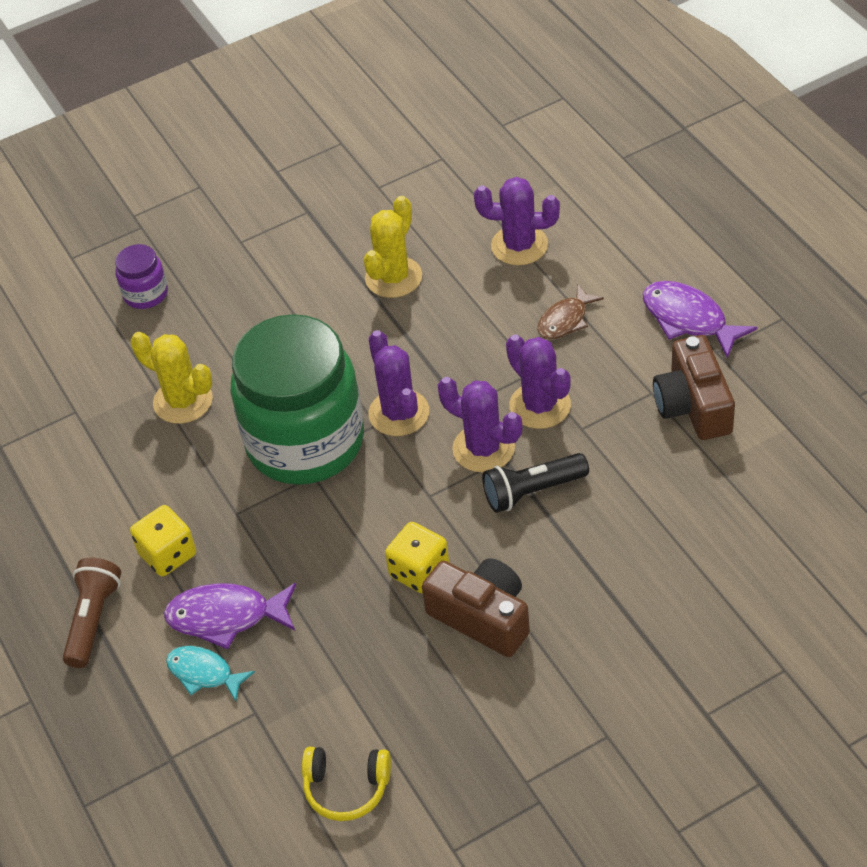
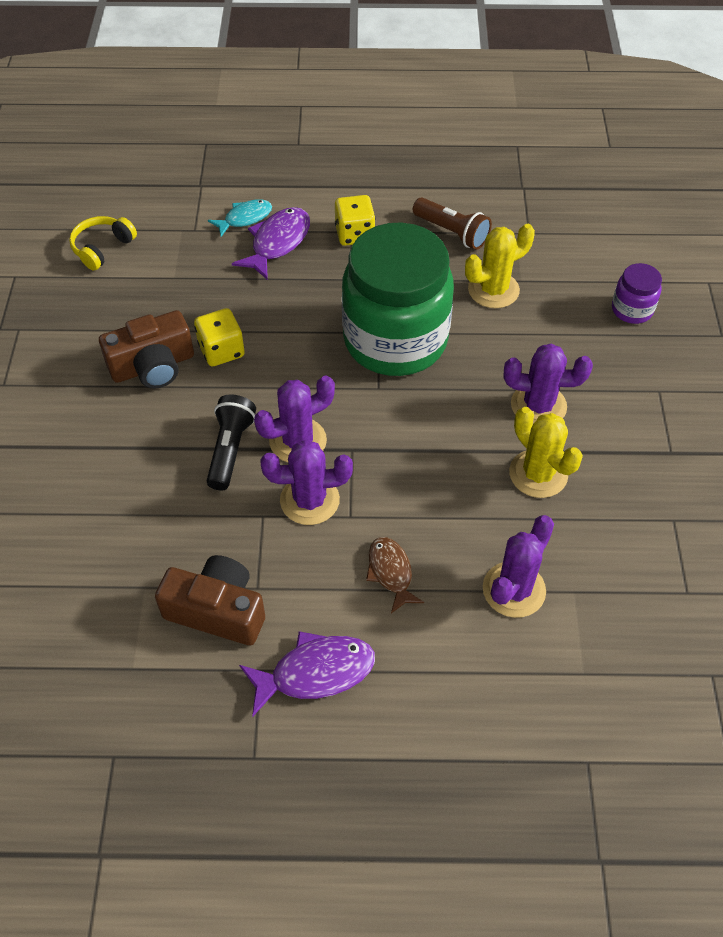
camera: 115 degrees right, 5 degrees up
brown flashlight [63,557,121,668] -> brown flashlight moved to [413,198,492,250]
purple cactus [369,330,429,436] -> purple cactus moved to [504,343,593,424]

